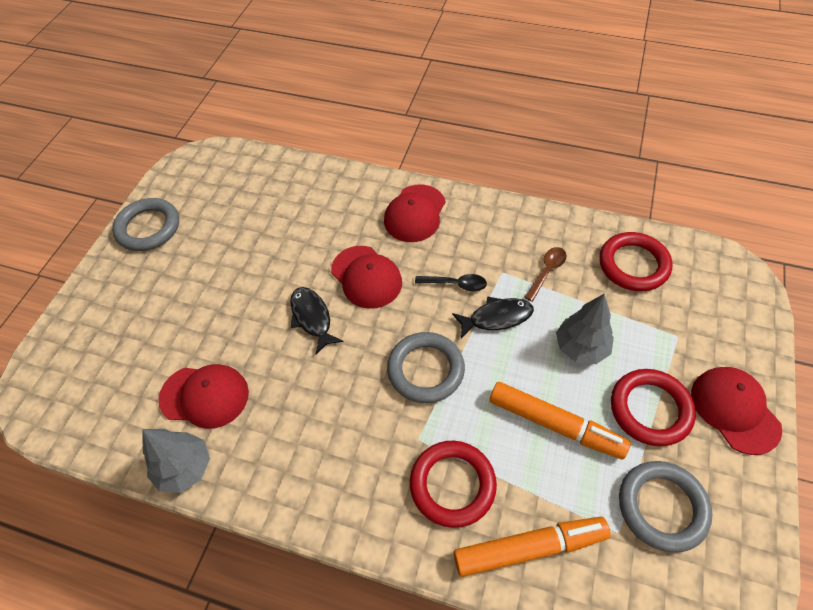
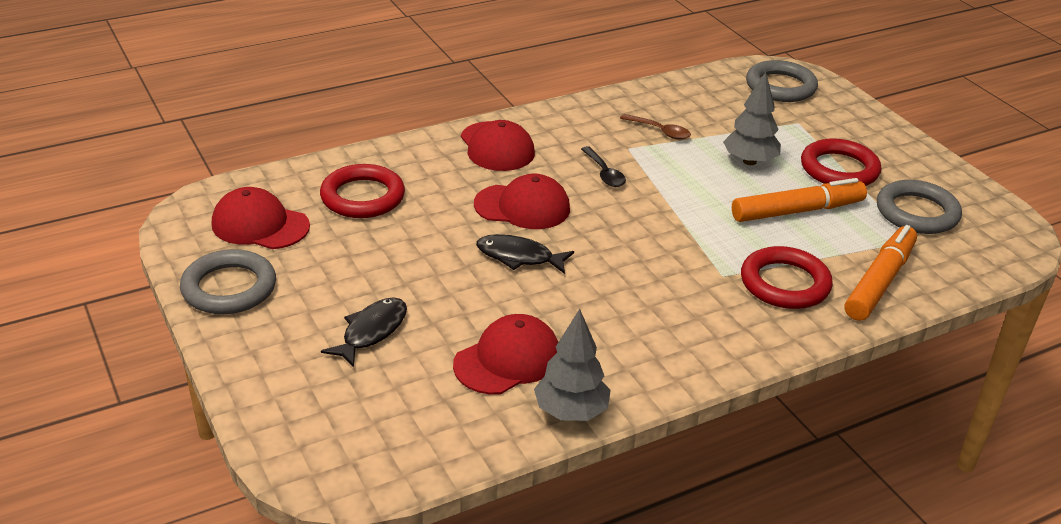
camera: 50 degrees left, 20 degrees down
grey ring [387,332,465,403] -> grey ring moved to [746,60,818,102]
black spoon [415,274,487,291] -> black spoon turned 105 degrees clockwise [581,146,626,187]
black fish [452,296,534,339] -> black fish moved to [321,297,407,368]
brown spoon [524,247,566,302] -> brown spoon turned 135 degrees clockwise [620,114,691,140]
red ring [599,232,672,291] -> red ring moved to [320,164,405,218]
red cap [691,367,782,455] -> red cap moved to [212,187,310,249]

